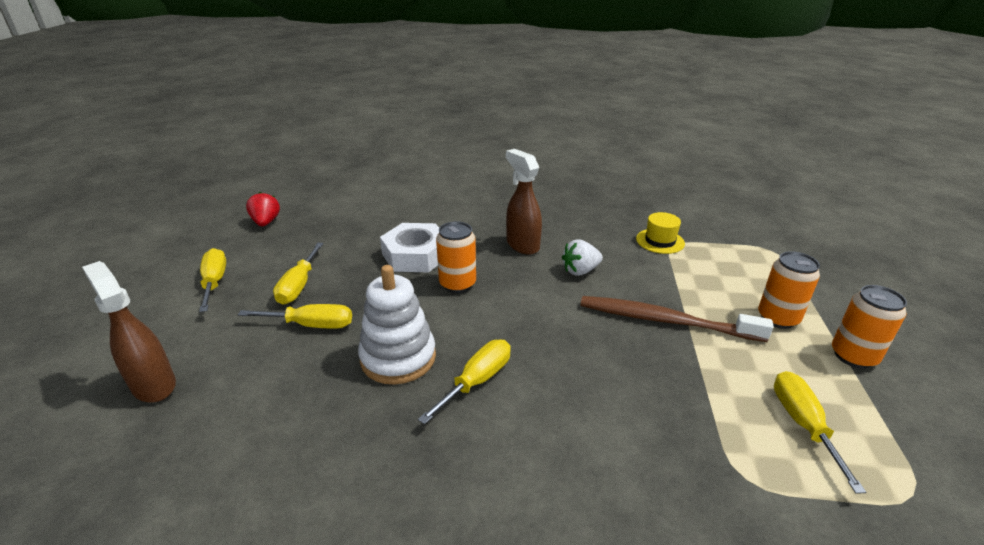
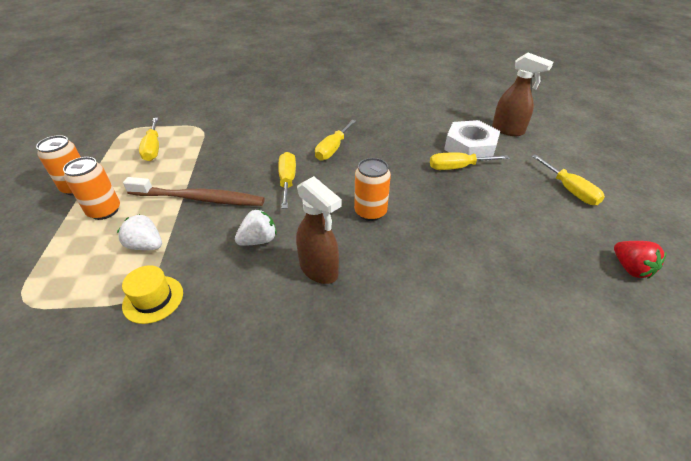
camera: 170 degrees right, 10 degrees up
yellow screwdriver [273,243,324,305] -> yellow screwdriver moved to [278,152,296,209]
white stacking toy [358,265,436,385] -> none
white nut [380,223,439,272] -> white nut moved to [444,120,500,161]
none -> white strawberry [117,214,162,250]

